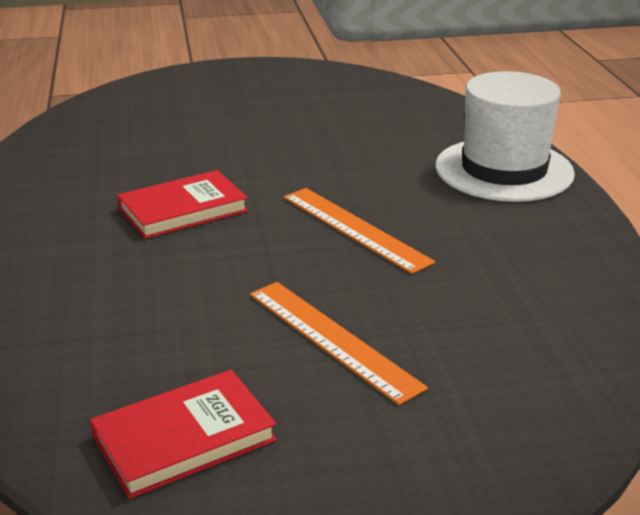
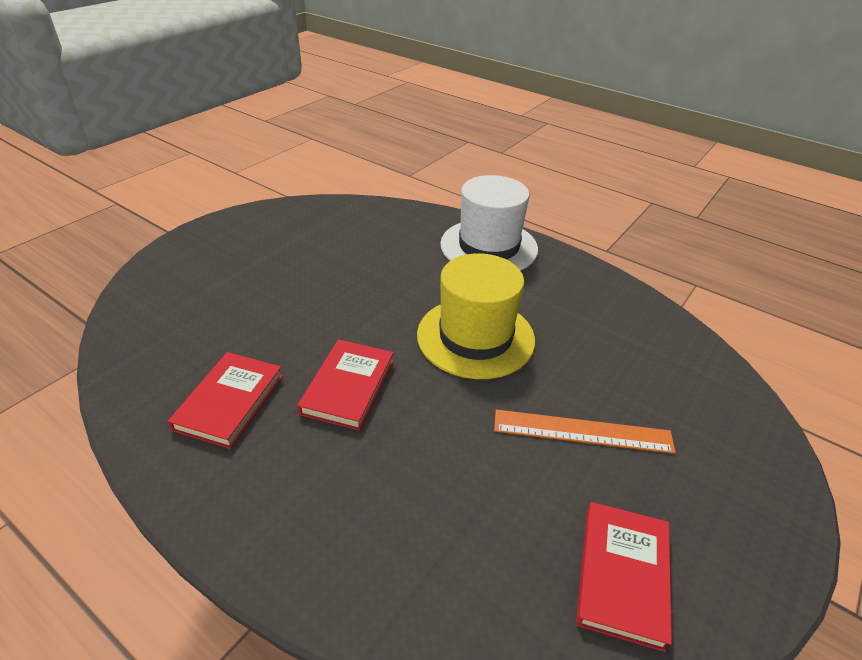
camera: 45 degrees left, 10 degrees up
orange ruler [284,188,435,274] -> yellow hat [417,253,535,379]
none -> red book [168,352,283,449]

